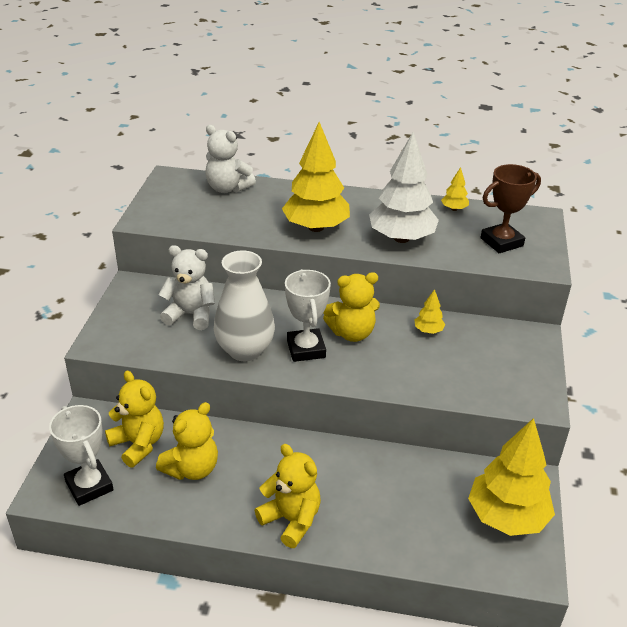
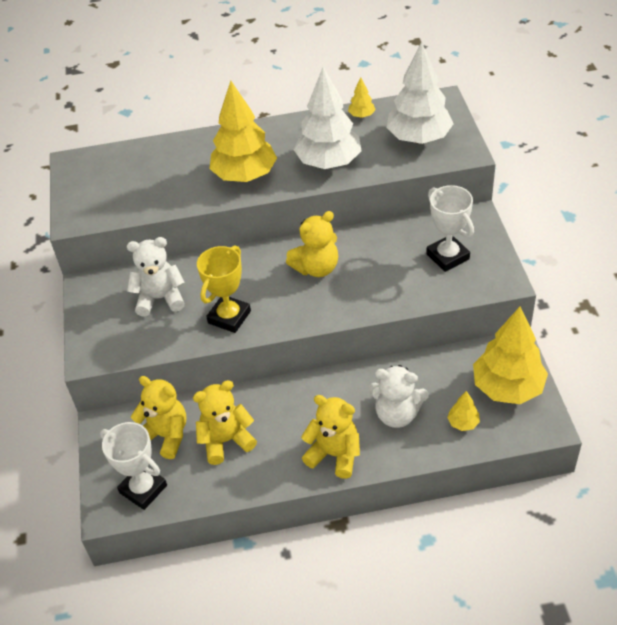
camera: 15 degrees left, 10 degrees up
yellow teddy bear [156,402,218,480] -> yellow teddy bear turned 135 degrees counterclockwise [193,380,257,465]
white teddy bear [205,125,256,193] -> white teddy bear moved to [369,365,429,428]
white vase [214,250,275,361] -> yellow trophy [197,245,251,333]
white trophy [285,269,331,362] -> white trophy moved to [426,185,474,272]
yellow tree [415,289,445,334] -> yellow tree moved to [447,391,480,431]
brown trophy [481,164,541,253] -> white tree [386,42,454,144]

